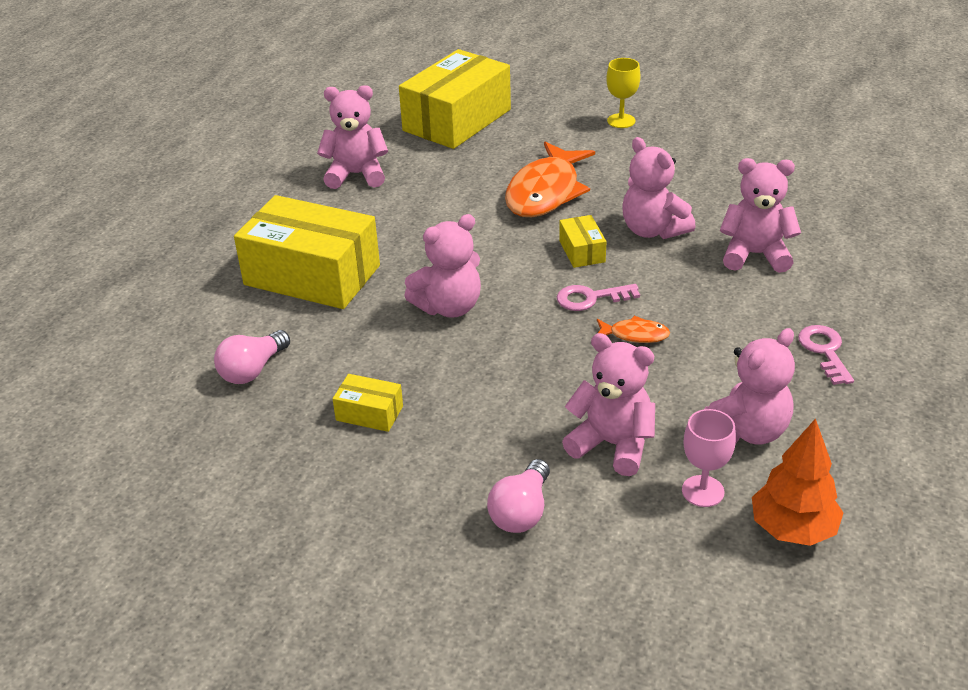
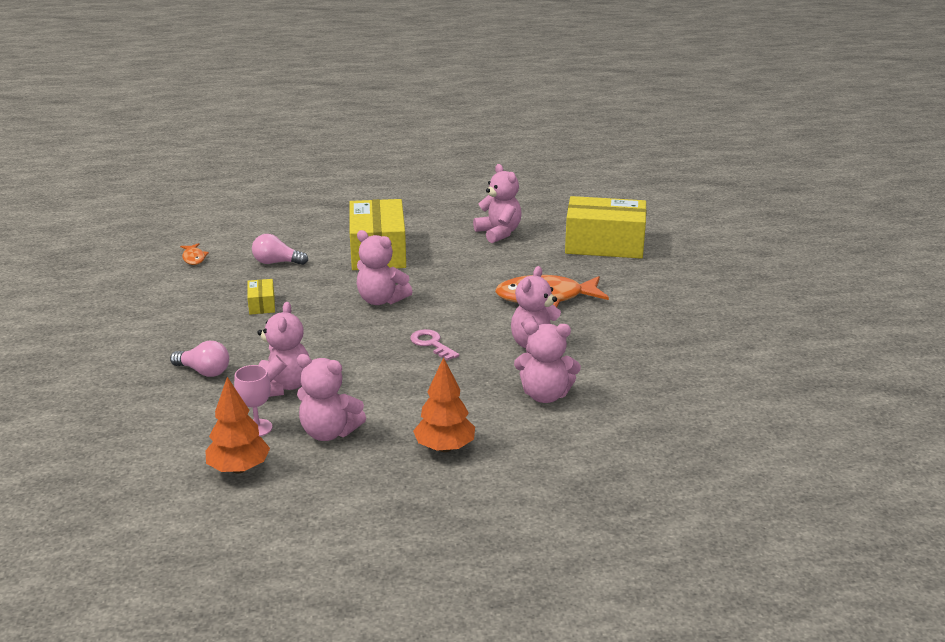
camera: 60 degrees right, 10 degrees down
pink light bulb [487,459,550,533] -> pink light bulb turned 150 degrees counterclockwise [170,341,229,377]
yellow box [559,215,606,268] -> none
orange fish [597,316,670,343] -> orange fish moved to [180,243,209,265]
yellow goblet [606,58,641,128] -> none
pink teddy bear [720,158,801,273] -> pink teddy bear turned 120 degrees clockwise [514,321,581,403]
pink key [798,325,854,385] -> orange tree [413,357,475,452]

